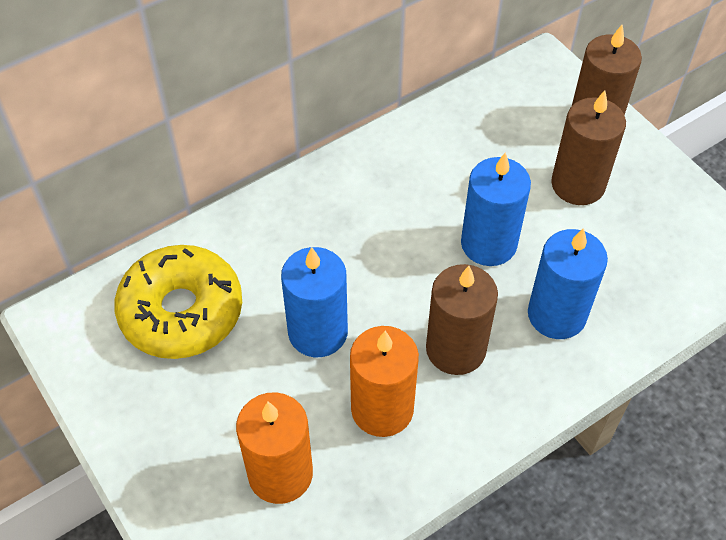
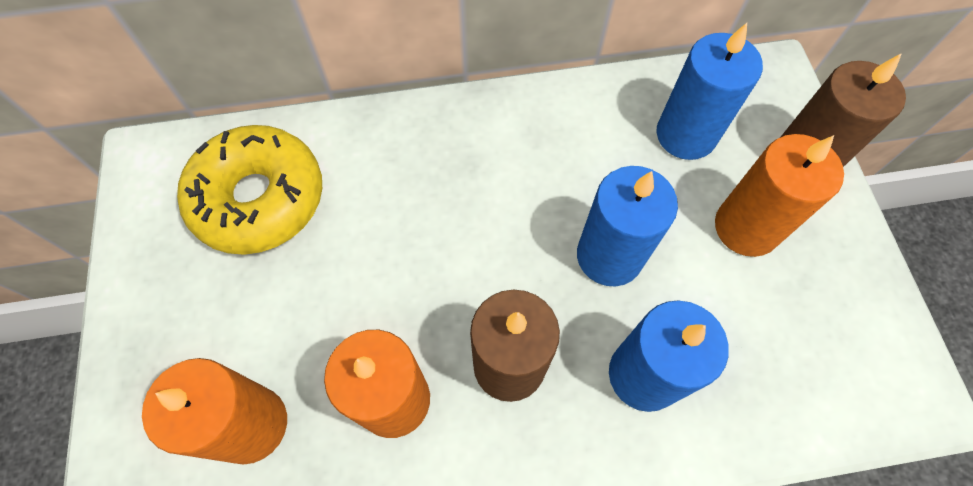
camera: 25 degrees right, 10 degrees up
blue candle [281,247,348,357] -> blue candle moved to [656,23,763,160]
brown candle [551,90,626,205] -> orange candle [715,134,844,257]

